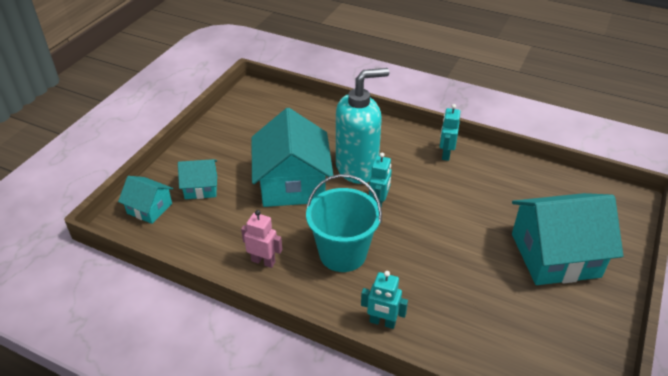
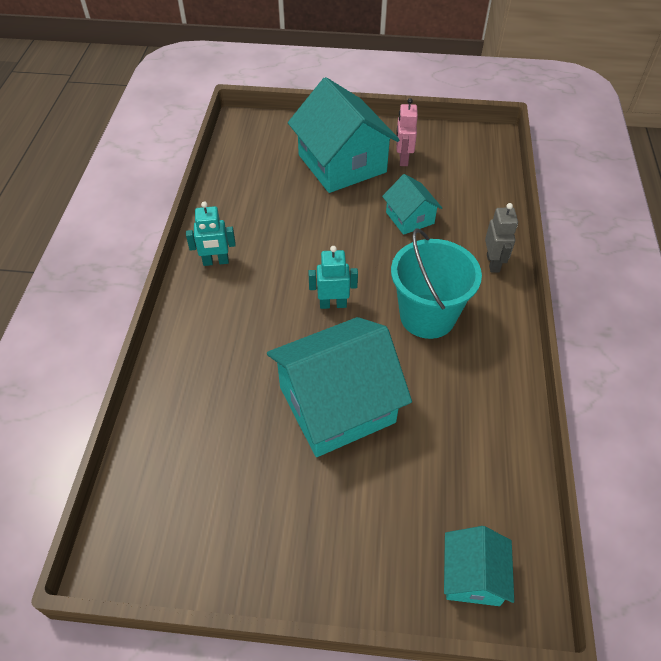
camera: 110 degrees left, 10 degrees up
turquoise house [178,159,217,199] -> turquoise house moved to [382,174,442,235]
pink robot [241,210,282,268] -> pink robot moved to [396,98,418,166]
turquoise soap dispenser [336,68,389,184] -> none
turquoise robot [361,271,408,329] -> grey robot [485,203,518,273]

